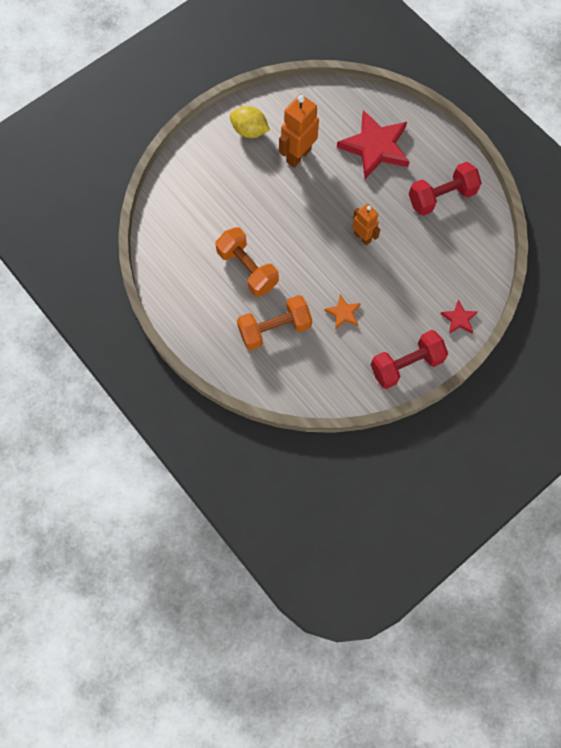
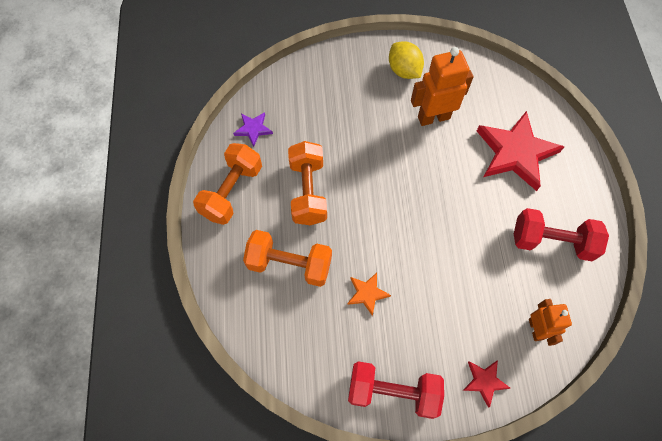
camera: 35 degrees right, 5 degrees down
orange robot [352,204,380,245] -> orange robot moved to [529,299,572,346]
none -> orange dumbbell [193,143,262,225]
none -> purple star [233,112,273,147]

